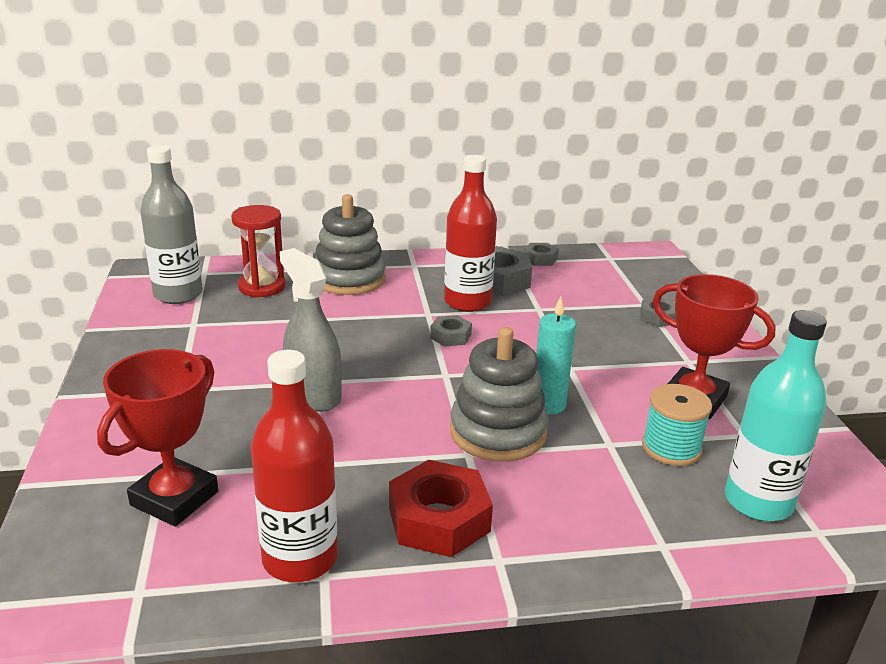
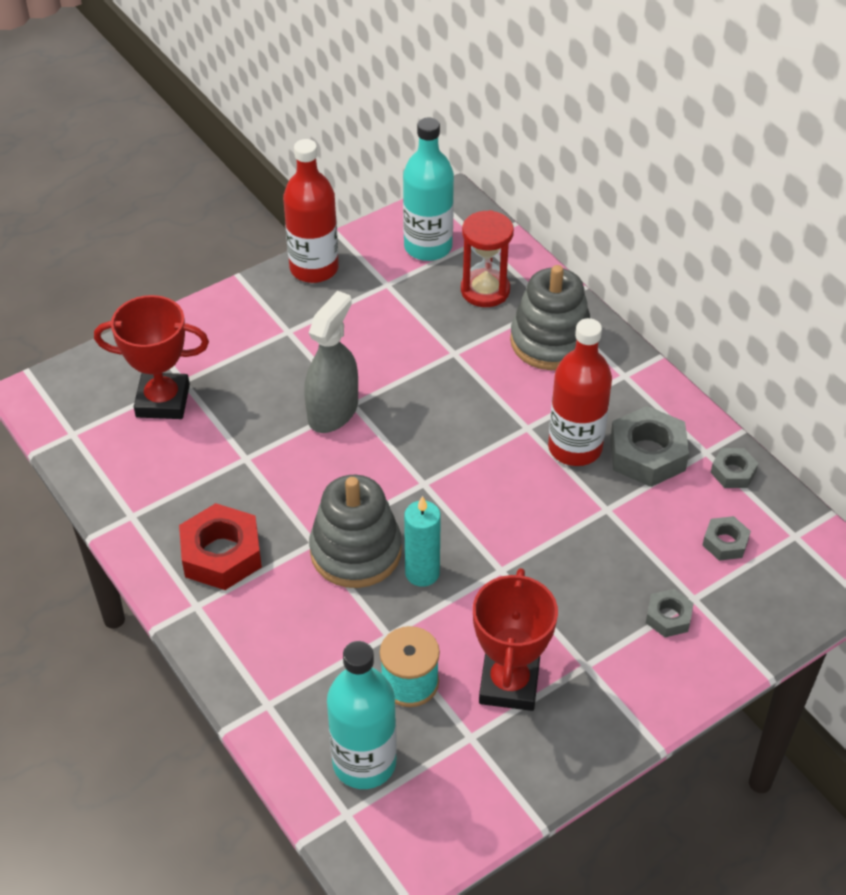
camera: 65 degrees right, 20 degrees up
grey bottle [140,145,203,304] -> turquoise bottle [403,118,454,261]
red bottle [251,350,338,582] -> red bottle moved to [283,139,339,283]
grey nut [430,315,472,346] -> grey nut moved to [702,516,751,561]

